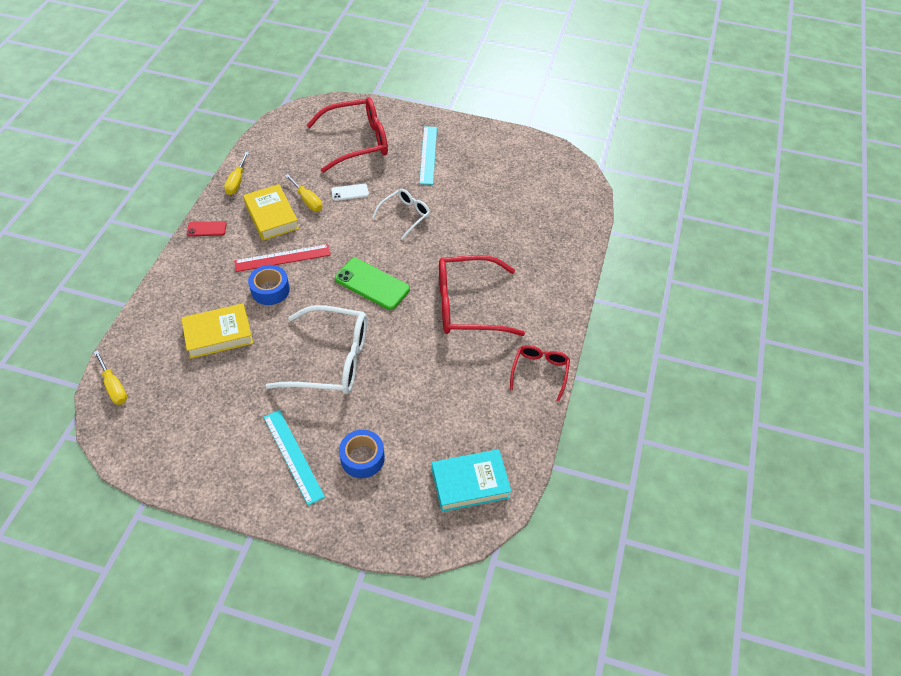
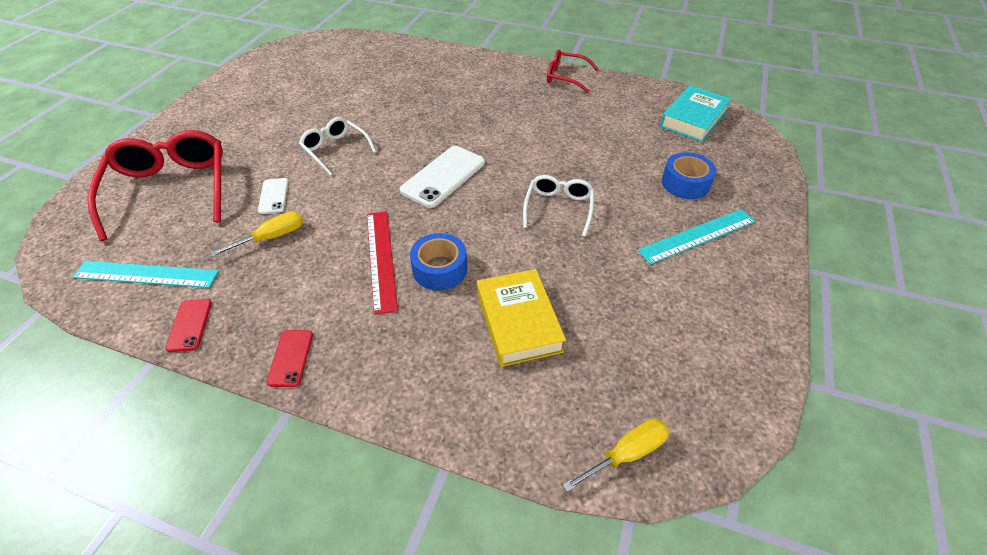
camera: 85 degrees left, 5 degrees down
yellow screwdriver [224,152,249,195] -> red phone [165,299,212,352]
yellow book [243,184,299,240] -> none
white glasses [266,305,367,394] -> white glasses [523,175,594,237], size x0.55
green phone [335,258,410,310] -> white phone [400,146,485,208]
turquoise ruler [419,126,437,185] -> turquoise ruler moved to [73,261,219,288]
turquoise book [432,449,511,512] -> turquoise book turned 45 degrees clockwise [660,85,732,142]
red glasses [439,255,525,336] -> none

